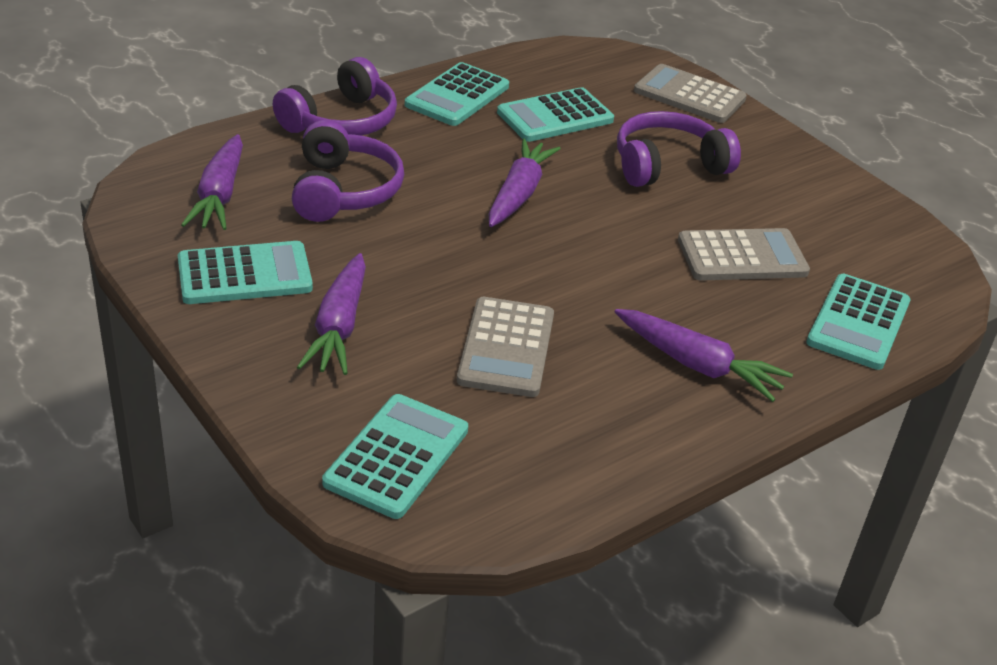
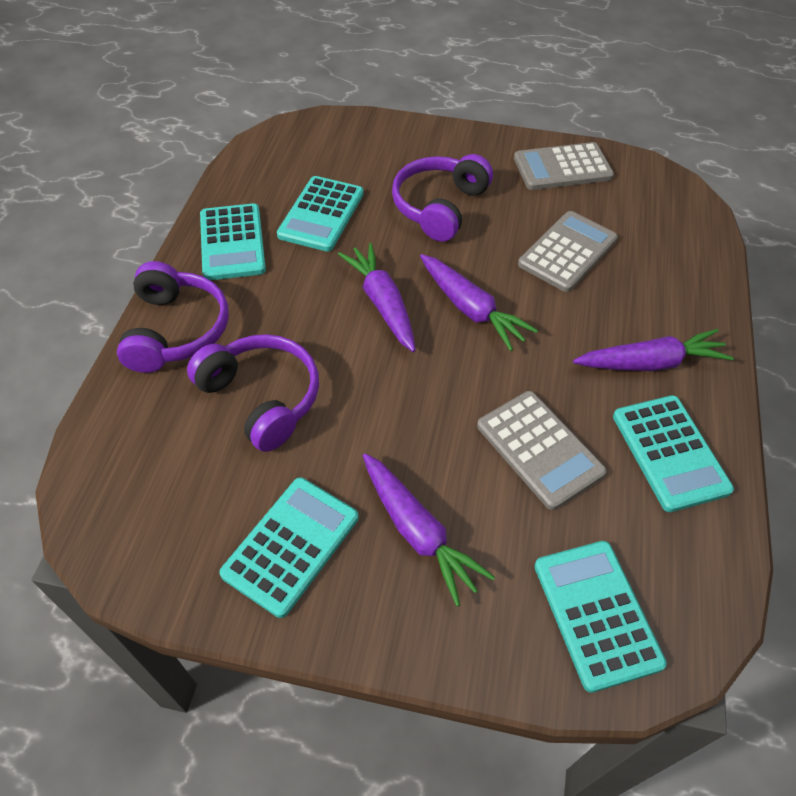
camera: 40 degrees left, 15 degrees up
purple carrot [181,134,243,230] -> purple carrot moved to [420,254,538,351]
grey calculator [634,64,747,123] -> grey calculator moved to [514,142,614,190]
turquoise calculator [806,274,911,370] -> turquoise calculator moved to [613,395,734,512]

